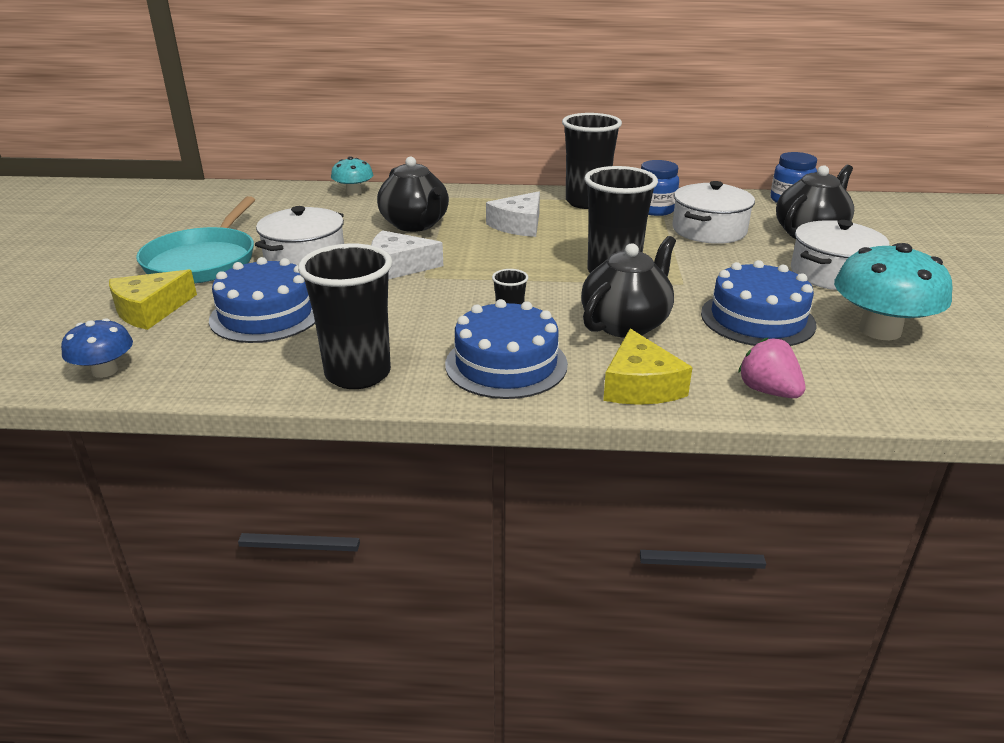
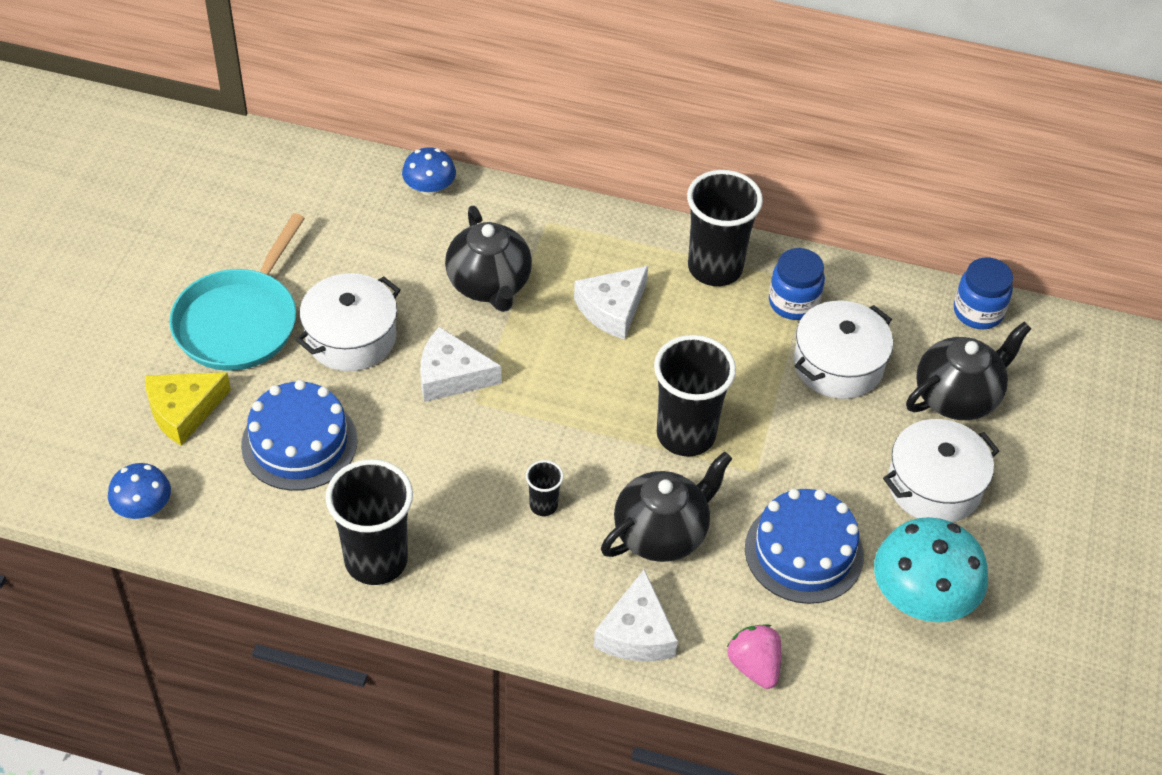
camera: 10 degrees right, 20 degrees up
turquoise mushroom [331,156,373,196] -> blue mushroom [402,147,456,196]
blue cake [445,299,568,399] -> none
yellow cheese [603,329,693,405] -> white cheese [594,569,678,662]

